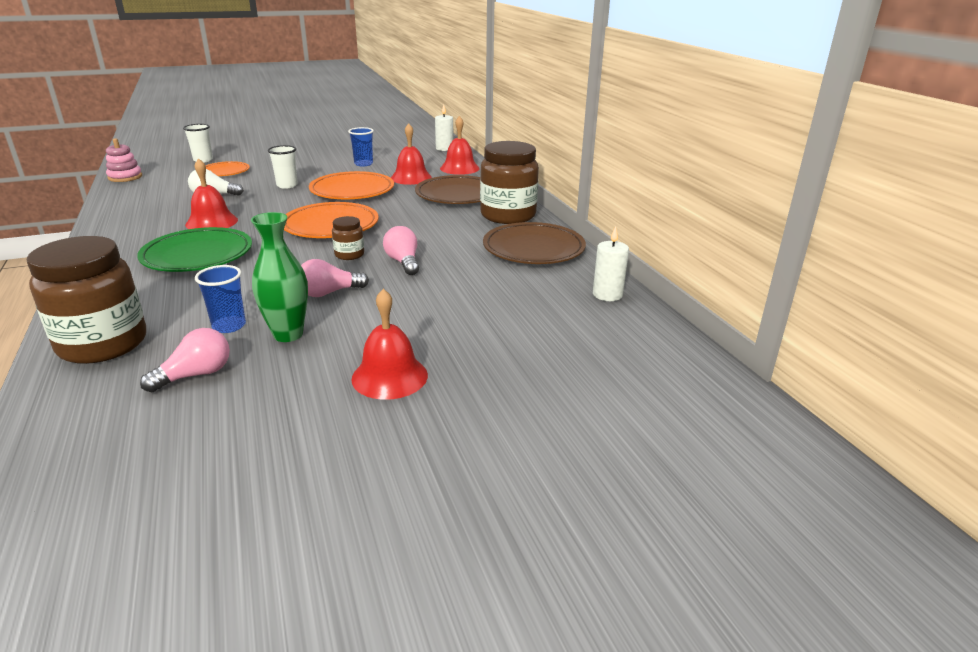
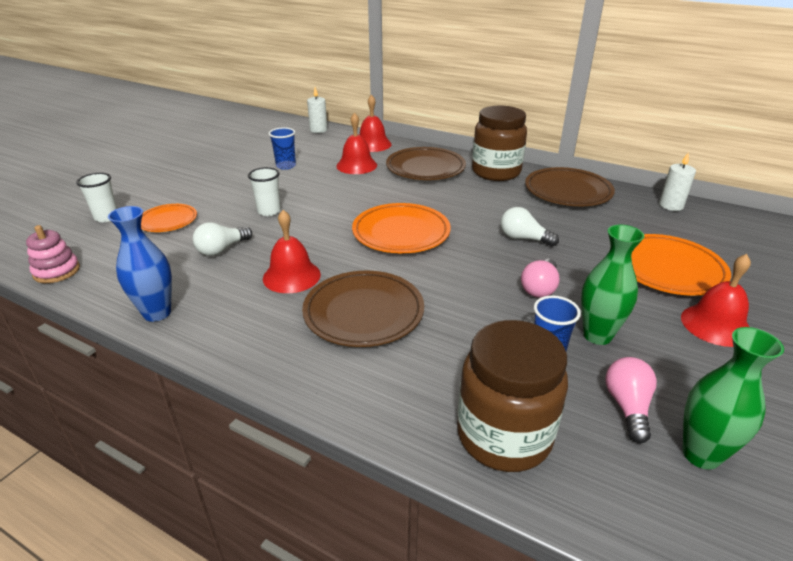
camera: 40 degrees left, 5 degrees up
green plate [137,227,252,272] -> brown plate [302,270,424,347]
orange plate [309,171,394,199] -> orange plate moved to [631,234,731,296]
brown jar [332,216,364,260] -> none
pink light bulb [383,226,419,275] -> white light bulb [501,207,559,247]
none -> blue vase [108,206,172,322]
none -> green vase [682,327,784,470]

